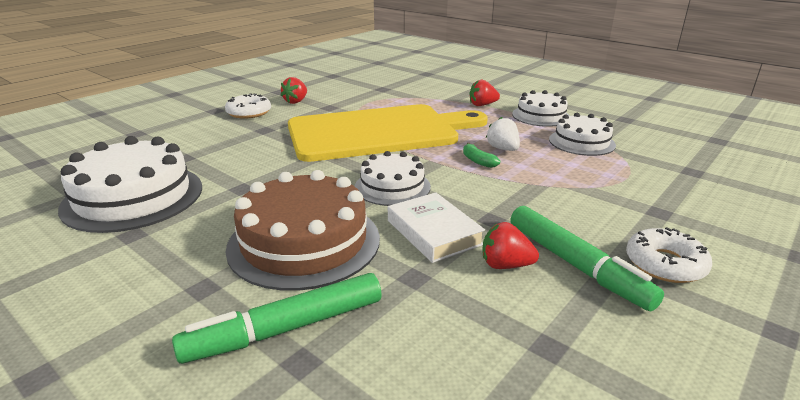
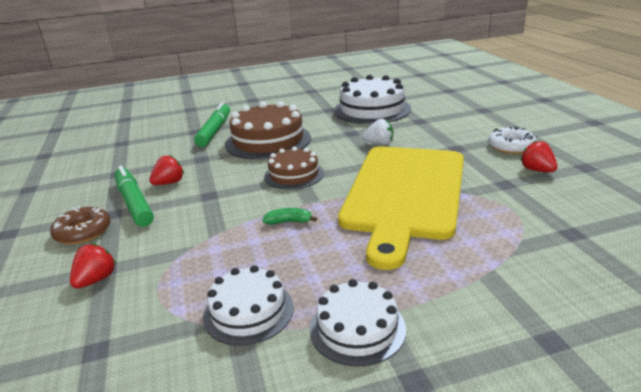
camera: 125 degrees right, 0 degrees up
white cake [355,151,431,206] -> brown cake [264,146,324,190]
white book [388,193,485,263] -> none
red strawberry [469,80,500,106] -> red strawberry moved to [70,243,116,288]
white strawberry [486,117,520,151] -> white strawberry moved to [362,119,393,145]
green marker [510,206,664,311] -> green marker turned 60 degrees clockwise [115,166,154,227]
white donut [626,227,712,283] -> brown donut [50,206,110,245]

